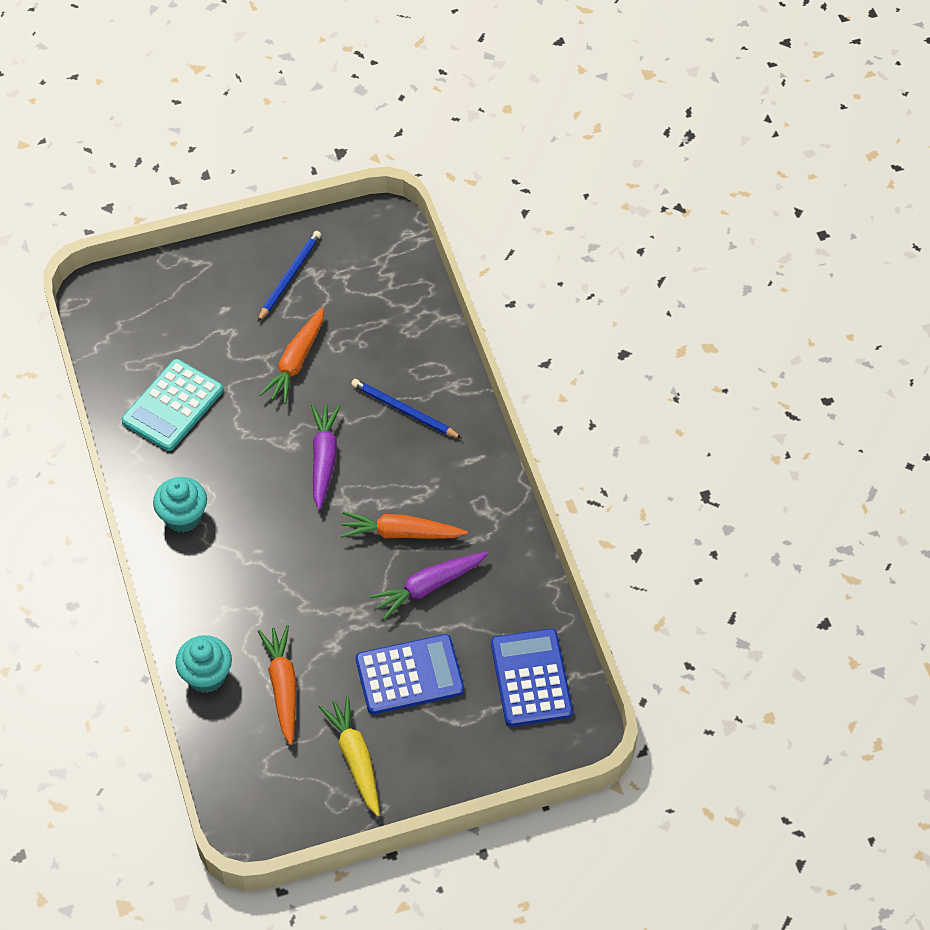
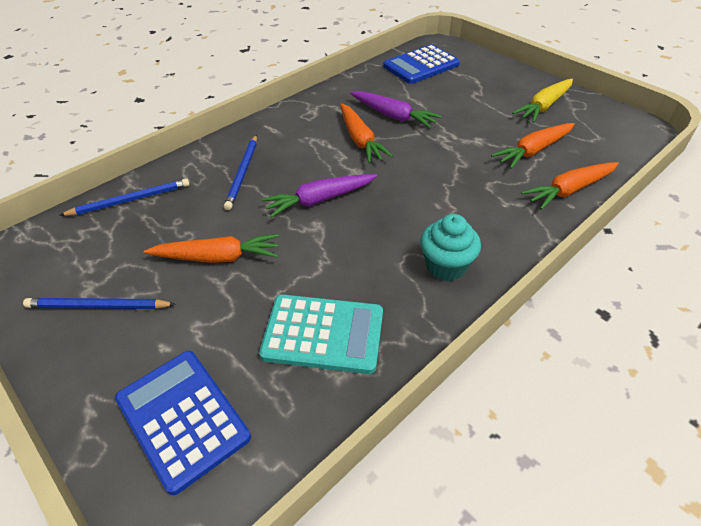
camera: 115 degrees left, 10 degrees down
turquoise cupcake [175,635,232,693] -> orange carrot [521,162,619,210]
blue calculator [356,634,464,714] -> blue calculator moved to [115,351,251,495]
none -> blue pencil [59,178,190,216]

